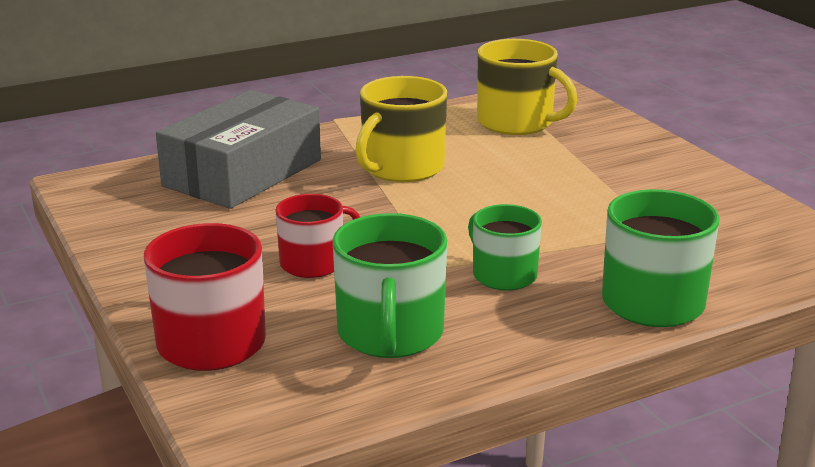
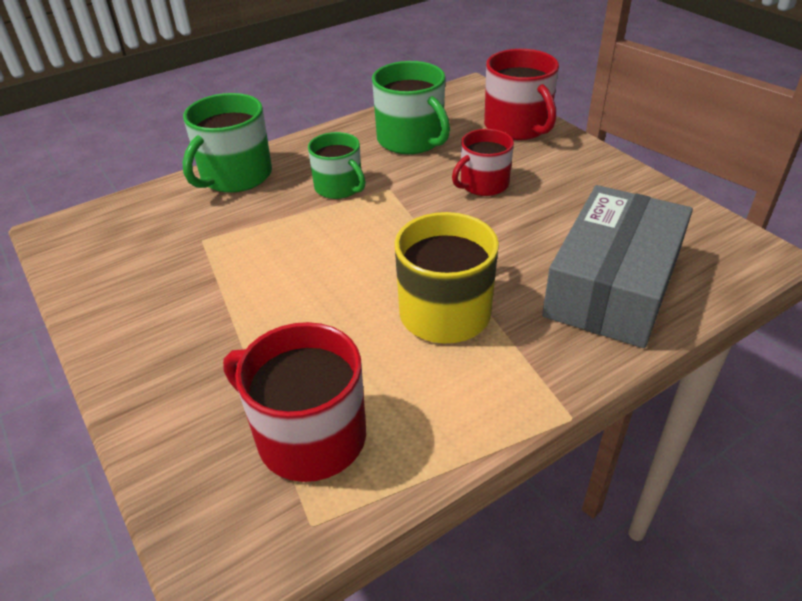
camera: 175 degrees right, 15 degrees up
green mug [332,213,447,358] -> green mug turned 150 degrees clockwise [372,61,450,154]
yellow mug [477,39,577,135] -> red mug [223,322,366,482]

